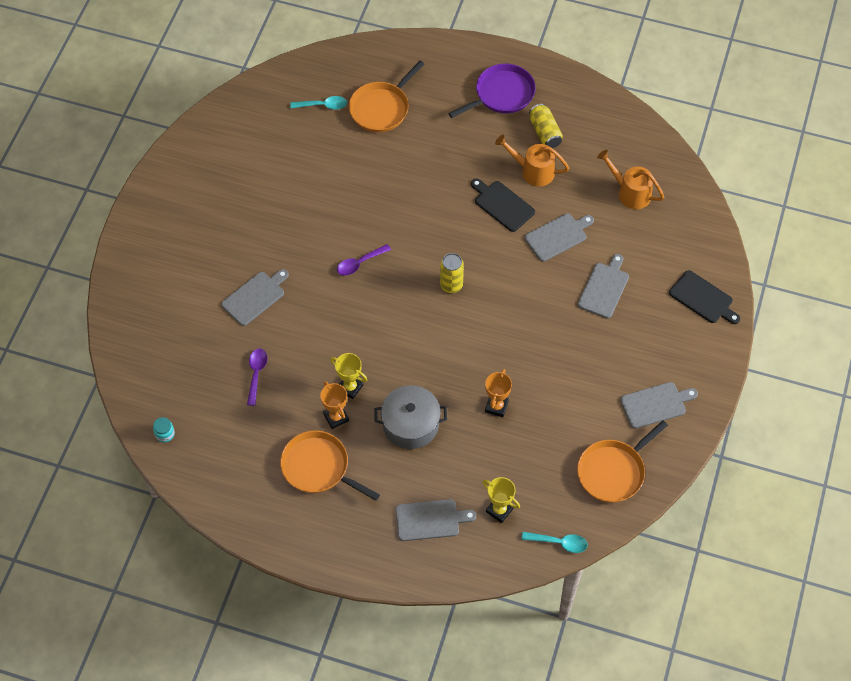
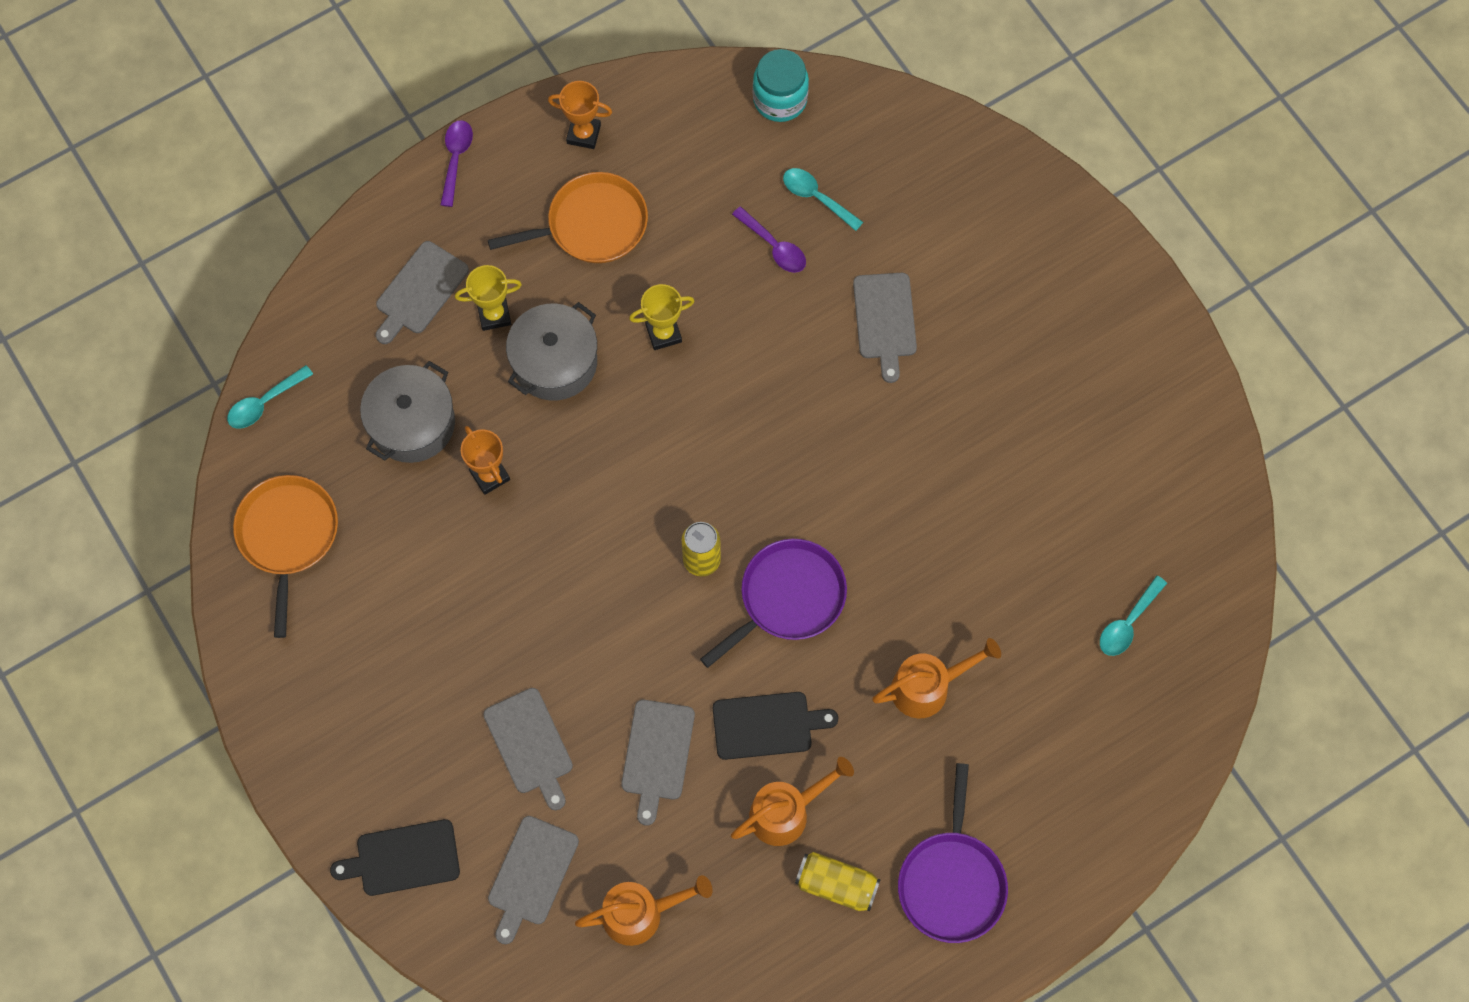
camera: 130 degrees right, 10 degrees up
turquoise jar [153,417,175,443] -> turquoise jar [753,49,809,122], size x1.89
orange trophy [320,381,349,429] -> orange trophy moved to [548,81,612,149]
purple spoon [337,244,391,276] -> purple spoon moved to [440,120,473,207]
orange pan [349,61,424,132] -> none
yellow trophy [482,477,520,523] -> yellow trophy moved to [455,265,522,331]
grey cutting board [620,382,698,429] -> grey cutting board moved to [488,816,579,944]
none -> grey pot [360,361,455,463]
none -> purple pan [700,539,847,668]
none -> turquoise spoon [783,168,863,231]
none -> orange watering can [872,638,1001,718]

